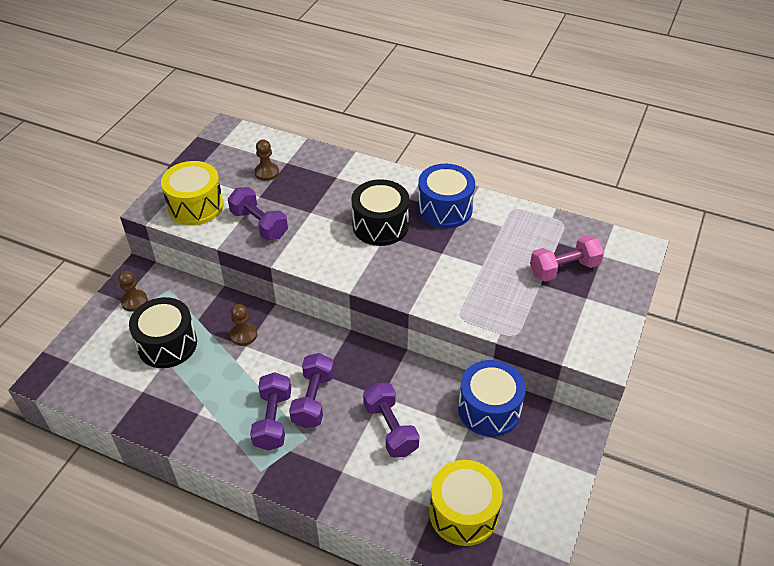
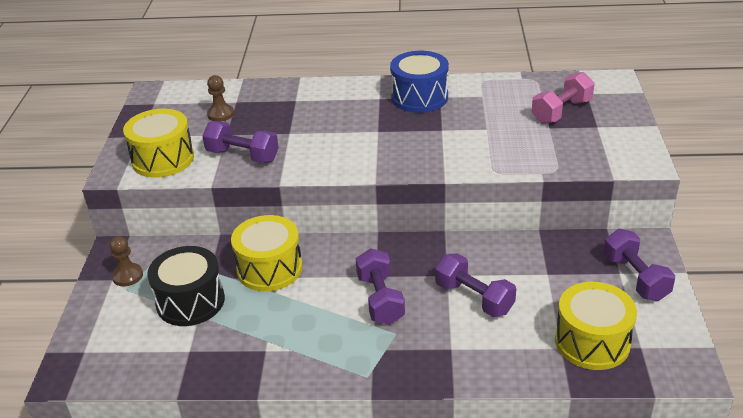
camera: 20 degrees left, 10 degrees down
brown pawn [230,304,257,346] -> yellow drum [231,215,302,291]
purple dumbbell [250,372,291,451] -> purple dumbbell moved to [603,229,675,301]
black drum [351,179,409,246] -> none
blue drum [458,360,526,437] -> none

